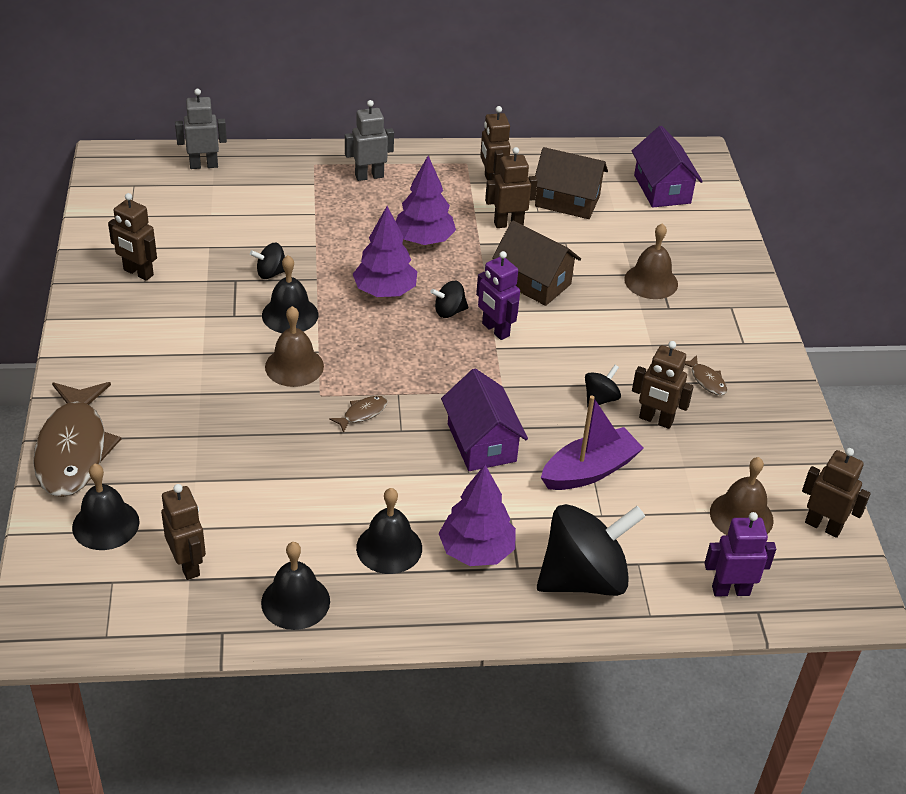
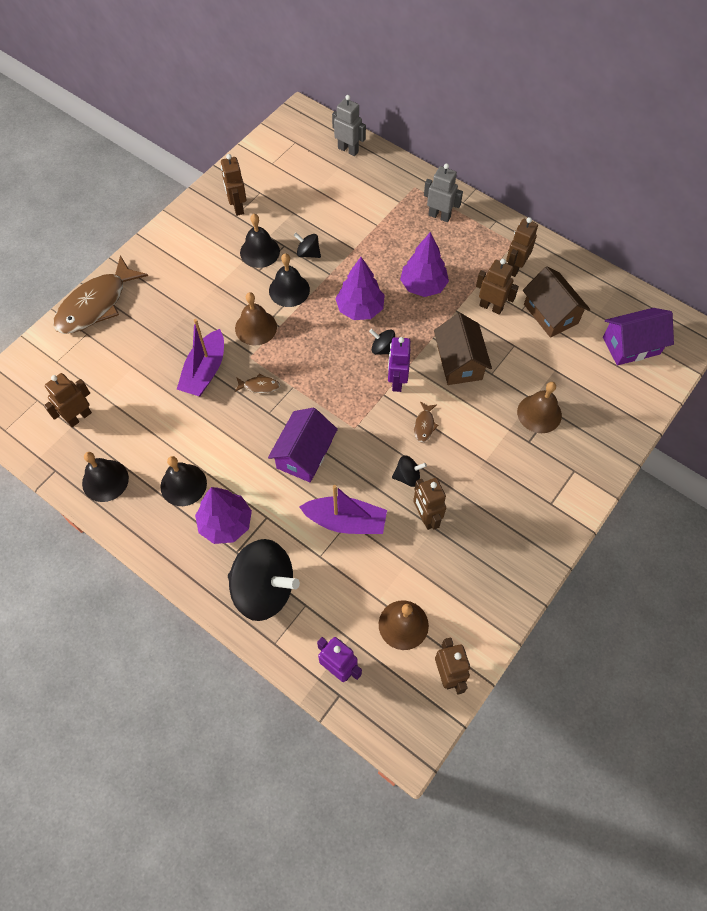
camera: 45 degrees right, 20 degrees up
black bell [72,464,140,550] -> black bell moved to [240,214,280,268]
brown robot [161,484,206,580] -> brown robot turned 150 degrees counterclockwise [44,373,92,427]
purple house [632,126,703,208] -> purple house turned 45 degrees clockwise [603,308,674,365]
brown fish [685,355,727,395] -> brown fish moved to [414,402,439,443]
none -> purple boat [177,319,224,396]

